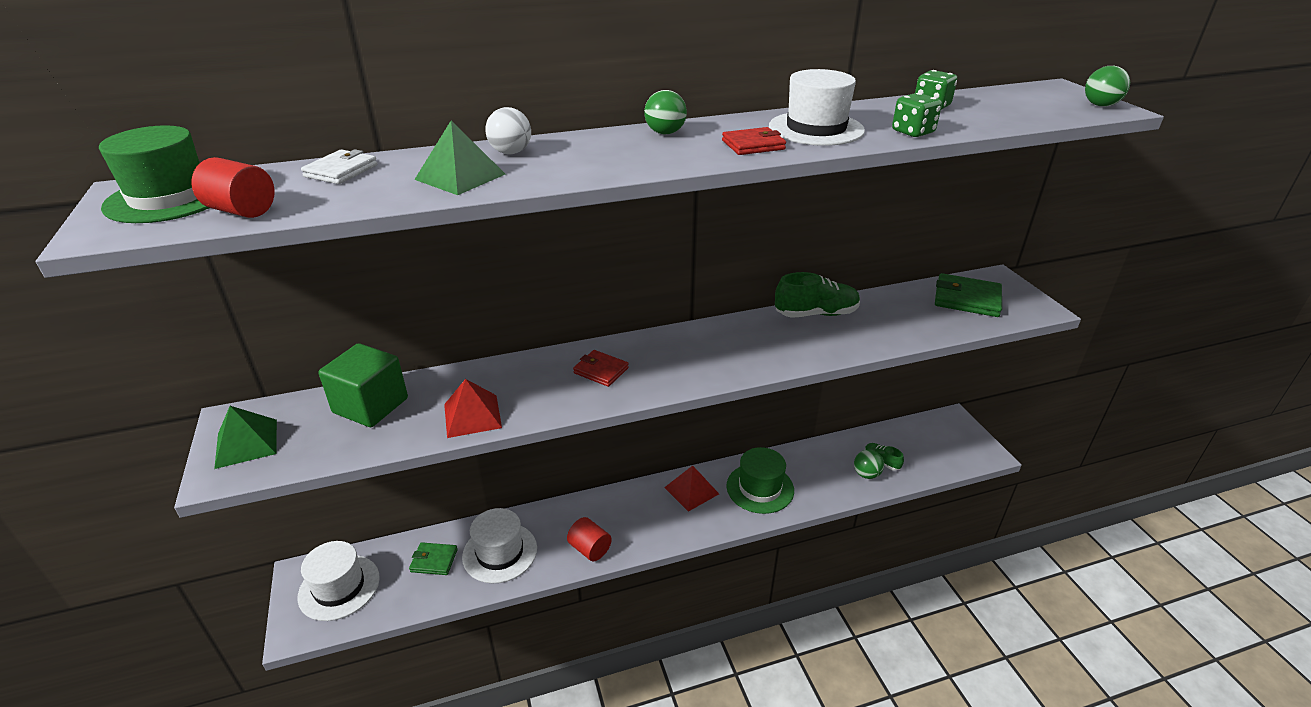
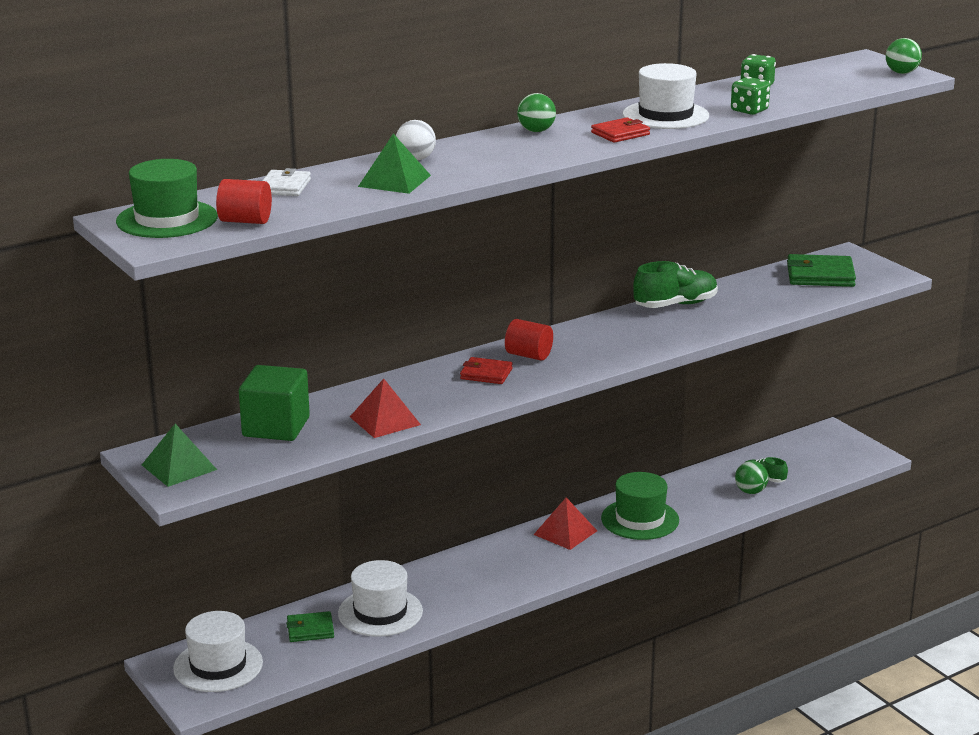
camera: 15 degrees left, 10 degrees down
red cylinder [567,517,612,561] -> red cylinder moved to [505,319,553,361]

